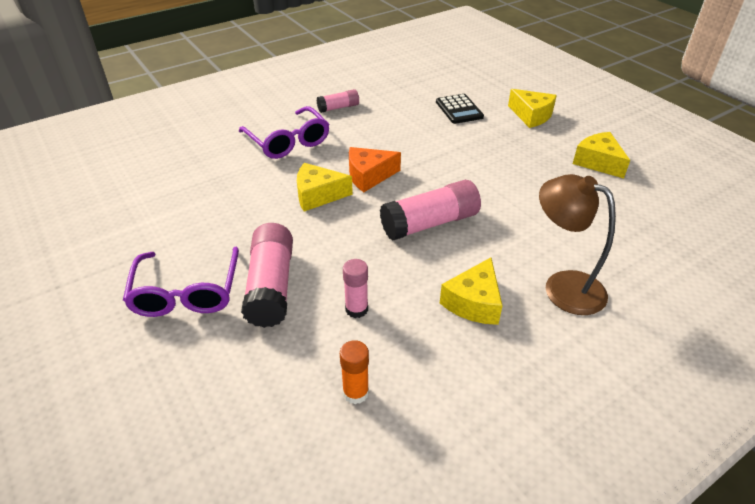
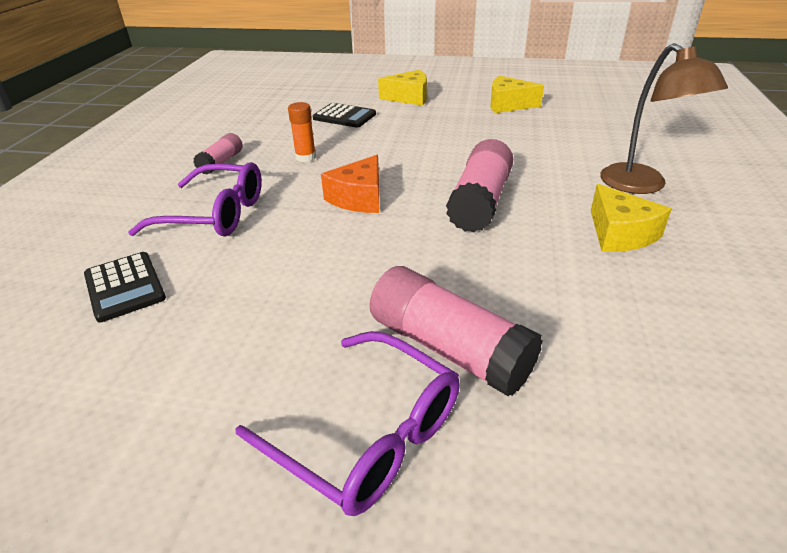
camera: 45 degrees left, 5 degrees down
yellow cheese [297,163,353,211] -> none
orange glue stick [340,340,369,404] -> orange glue stick moved to [288,102,316,162]
pink glue stick [343,259,368,318] -> none
brown lamp [539,174,616,315] -> brown lamp turned 105 degrees counterclockwise [600,43,728,194]
none -> black calculator [84,252,166,322]

